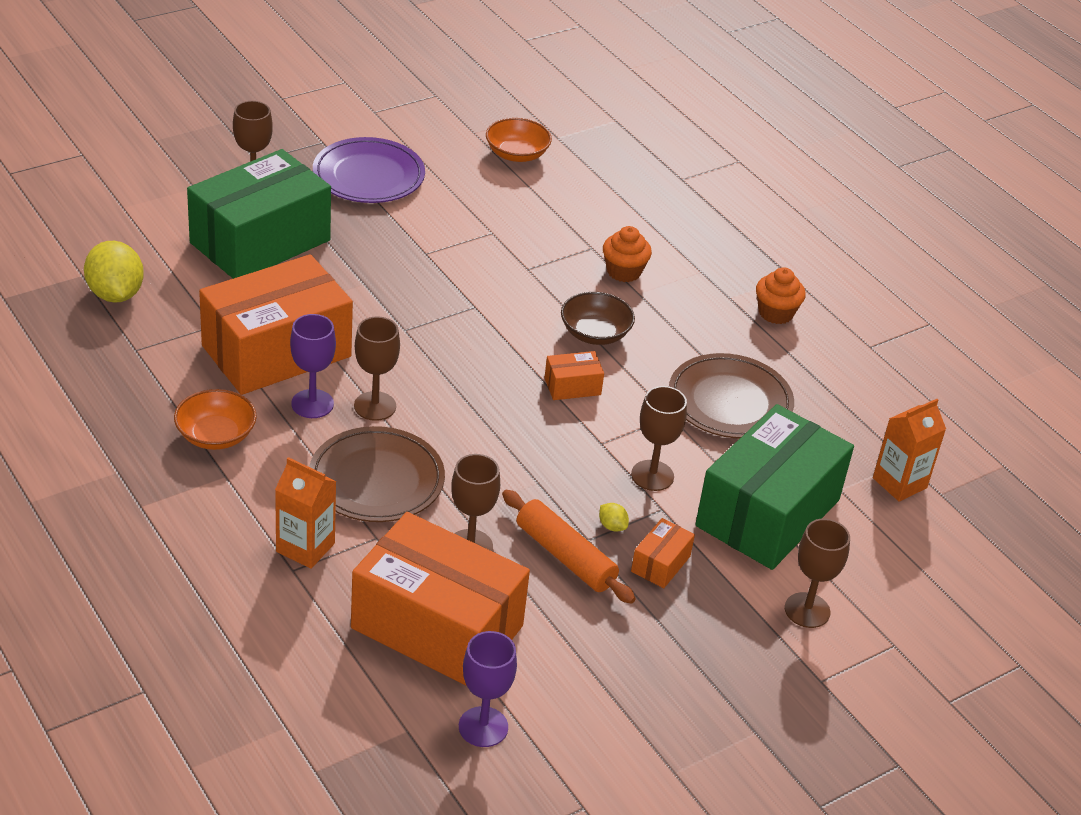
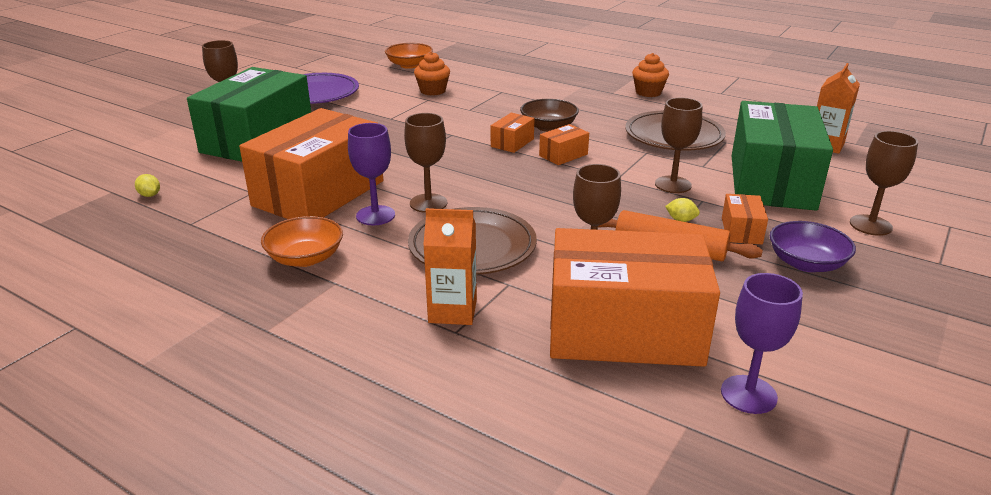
camera: 20 degrees left, 10 degrees down
yellow lemon [84,241,144,302] -> yellow lemon [135,174,160,197], size x0.42
orange cupcake [603,226,652,282] -> orange cupcake moved to [414,51,450,96]
none -> orange box [491,113,535,153]
none -> purple bowl [770,221,856,272]

